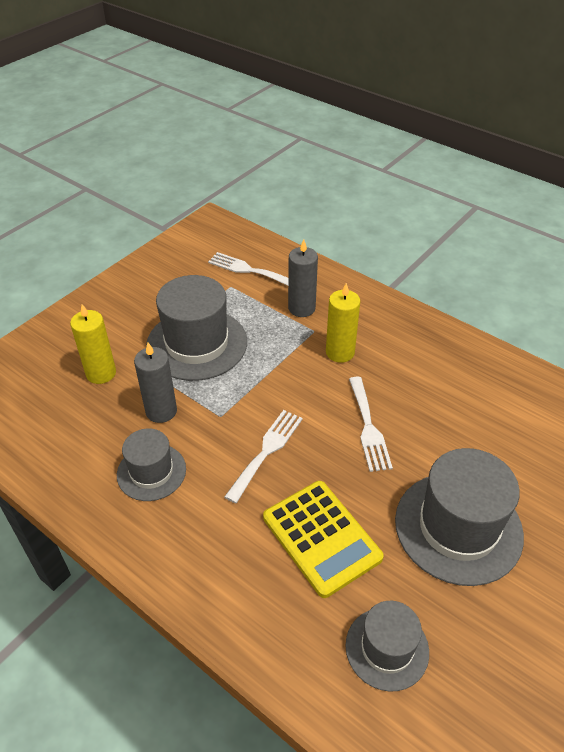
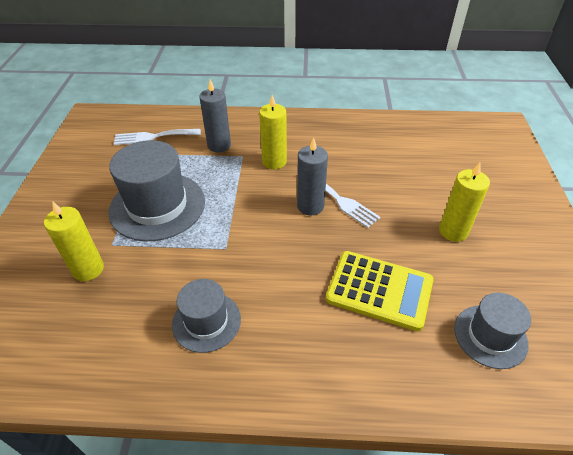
camera: 35 degrees left, 0 degrees up
grey candle [134,342,177,423] -> grey candle moved to [297,137,328,215]
white fork [224,410,303,503] -> none
grey hat [395,448,524,586] -> yellow candle [439,163,490,242]

